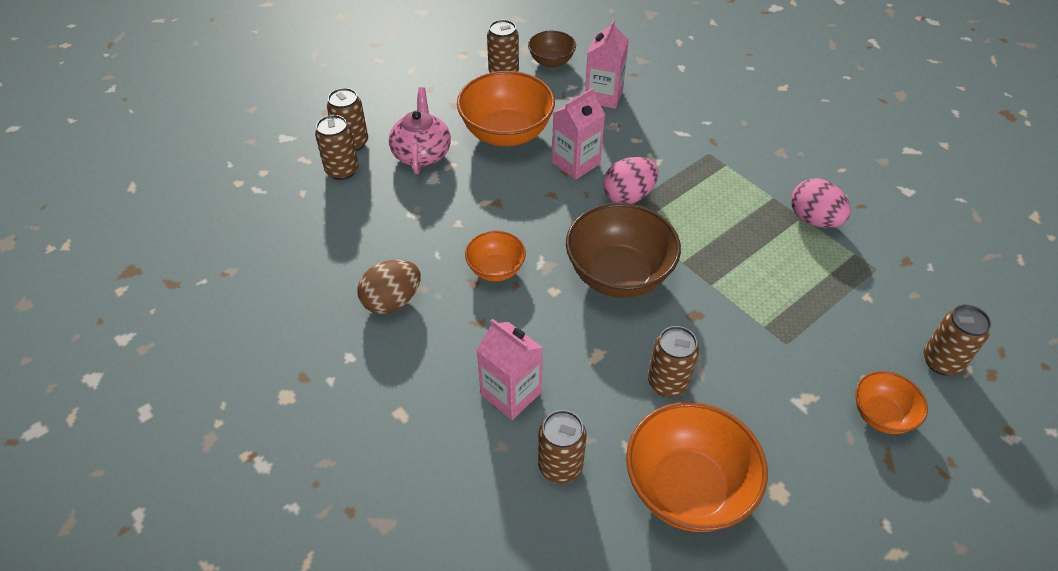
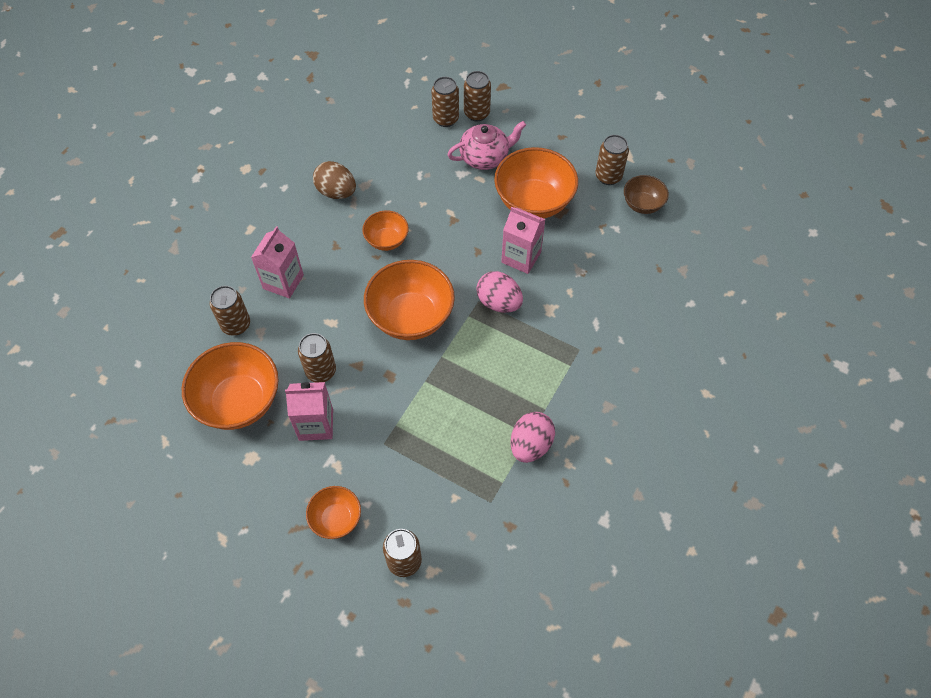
camera: 70 degrees right, 10 degrees up
brown bowl [566,203,681,298] -> orange bowl [364,260,455,340]
pink carton [585,19,629,109] -> pink carton moved to [285,382,333,441]

